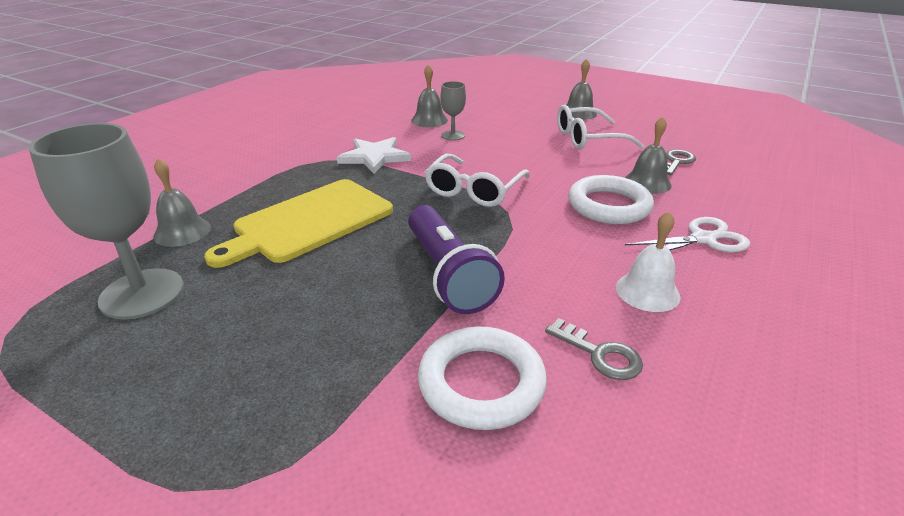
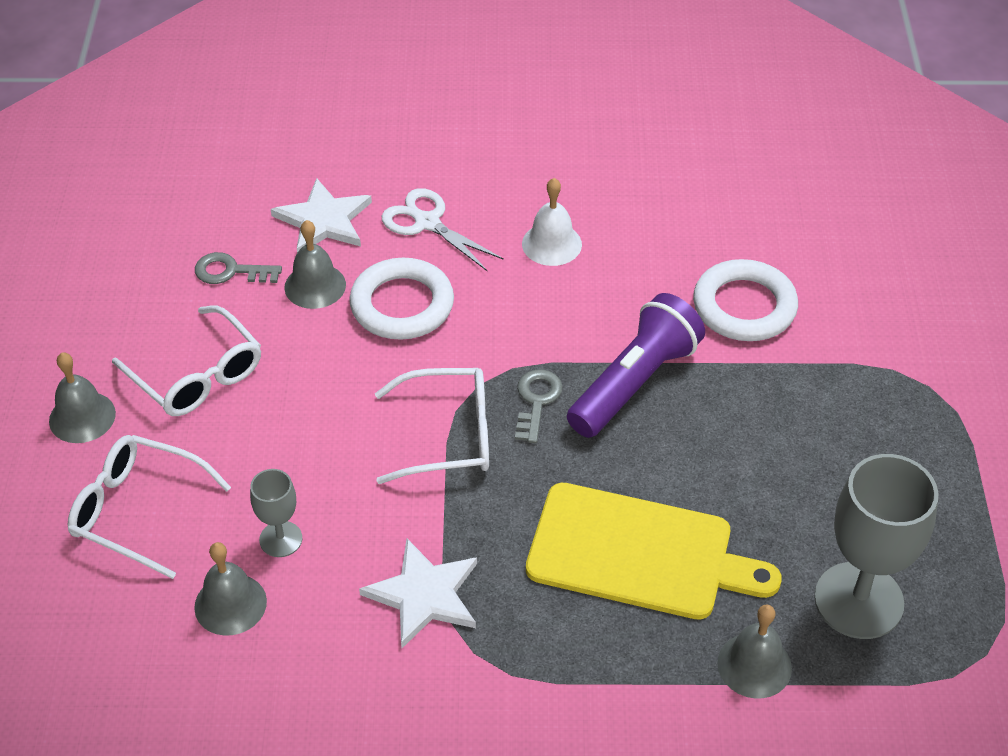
camera: 120 degrees left, 15 degrees up
grey key [545,318,643,380] -> grey key moved to [515,369,563,443]
none -> white glasses [67,435,231,579]
none -> white star [271,178,372,253]

